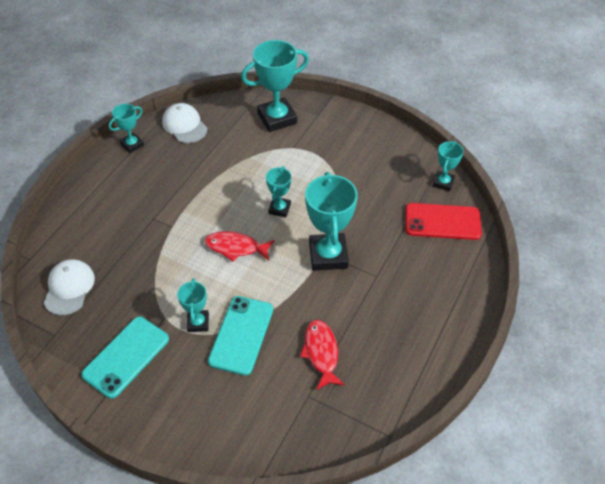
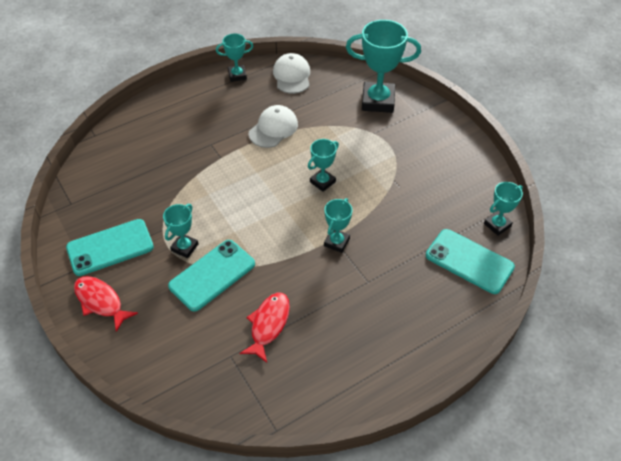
camera: 30 degrees right, 0 degrees up
white cap [44,259,95,315] -> white cap moved to [249,105,298,148]
red fish [205,231,274,262] -> red fish moved to [74,276,138,332]
turquoise trophy [305,172,358,271] -> turquoise trophy [324,198,353,253], size x0.54
red phone [405,203,482,240] -> turquoise phone [426,229,515,294]

